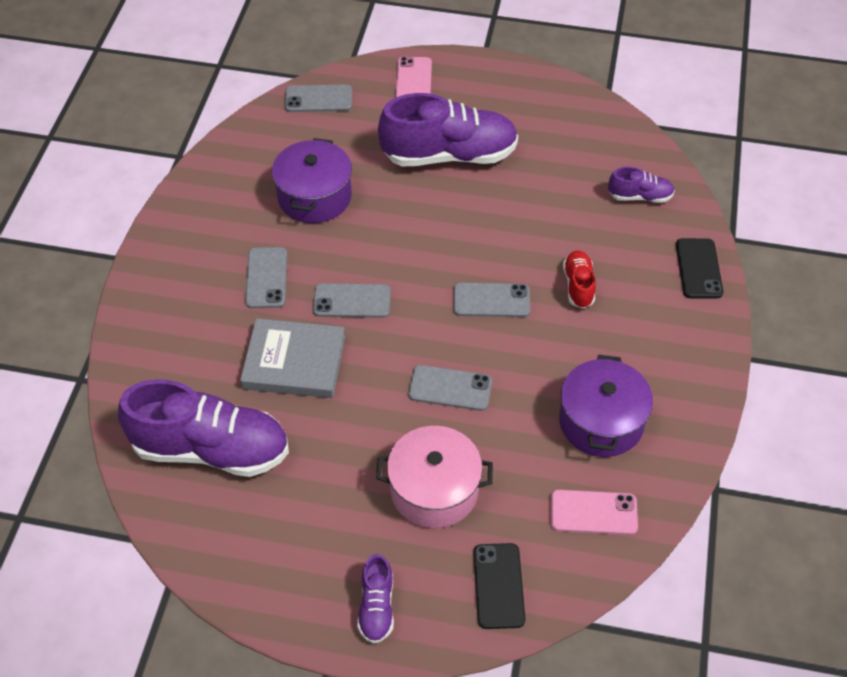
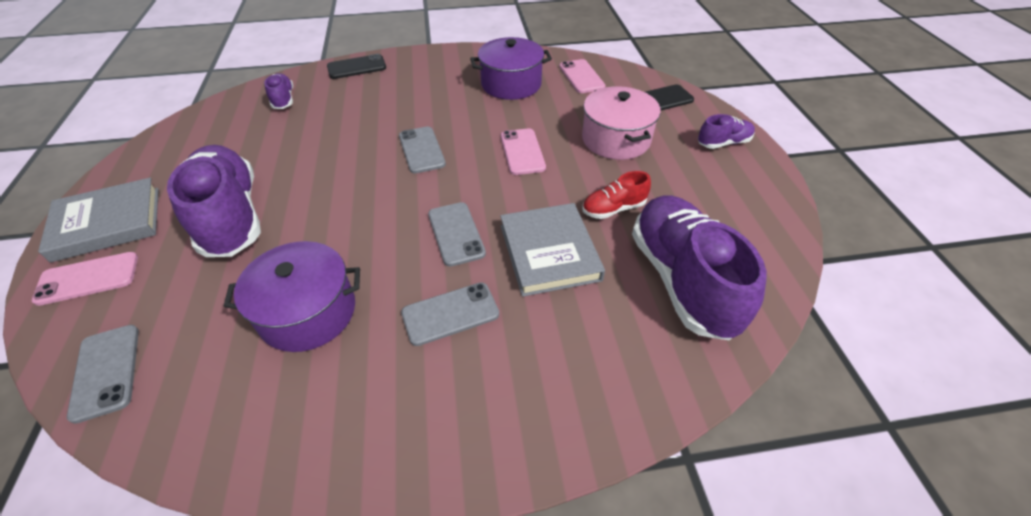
camera: 110 degrees left, 5 degrees down
grey phone [408,365,492,411] -> pink phone [501,128,546,175]
red shoe [563,250,596,309] -> red shoe moved to [582,171,651,219]
none -> grey book [38,178,159,263]

